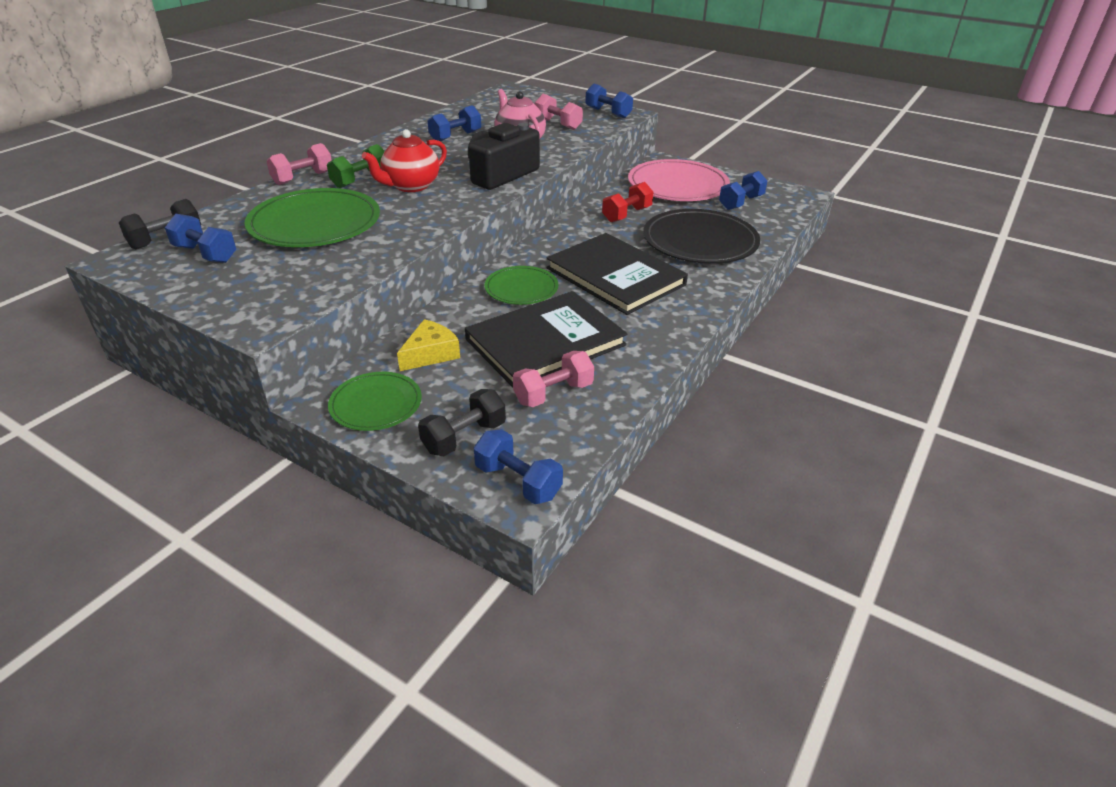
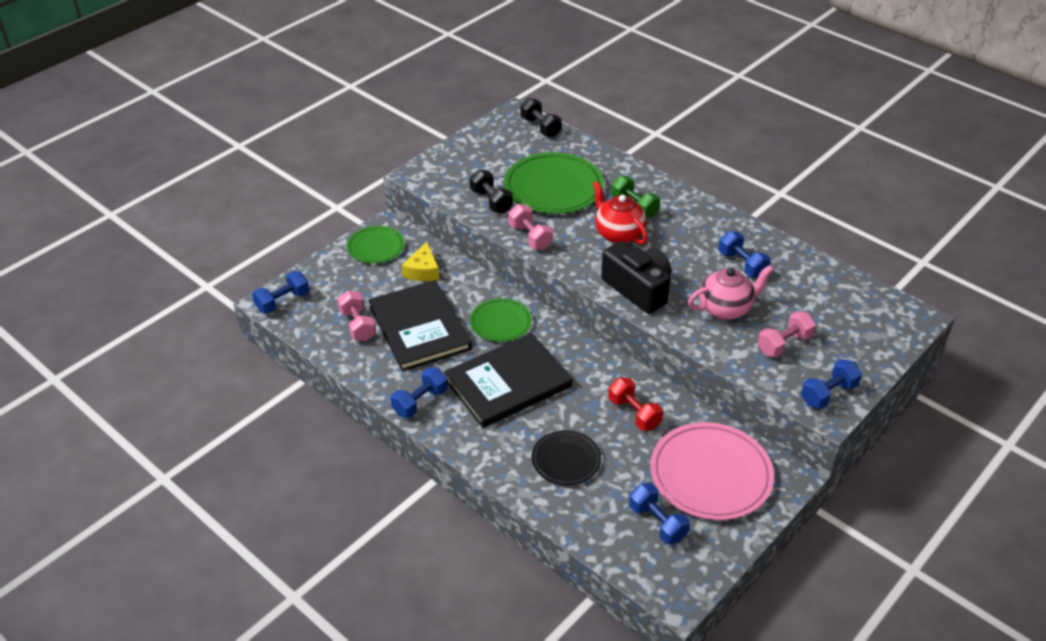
camera: 100 degrees right, 5 degrees up
blue dumbbell [165,214,236,263] -> blue dumbbell moved to [390,367,448,418]
pink dumbbell [266,143,331,185] -> pink dumbbell moved to [508,204,553,250]
yellow cheese [397,319,460,371] -> yellow cheese turned 45 degrees clockwise [401,242,439,281]
black dumbbell [418,389,506,456] -> black dumbbell moved to [470,169,513,213]
black plate [643,209,760,264] -> black plate [532,430,601,485], size x0.58

